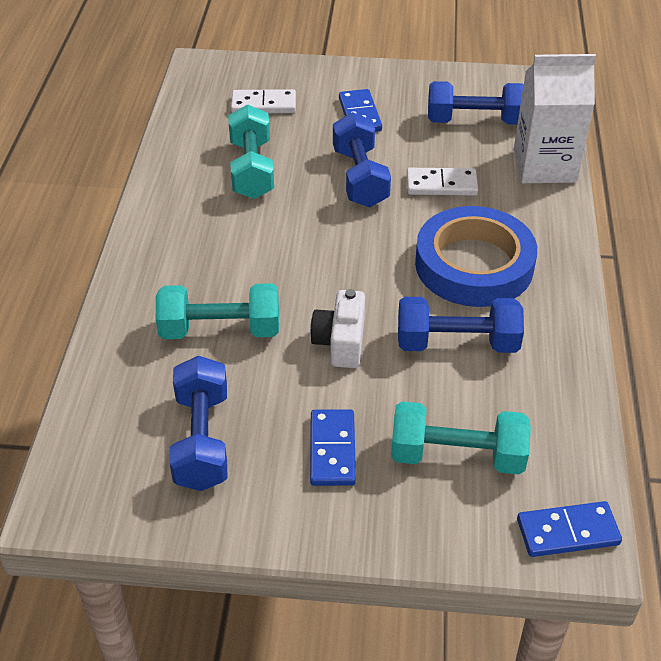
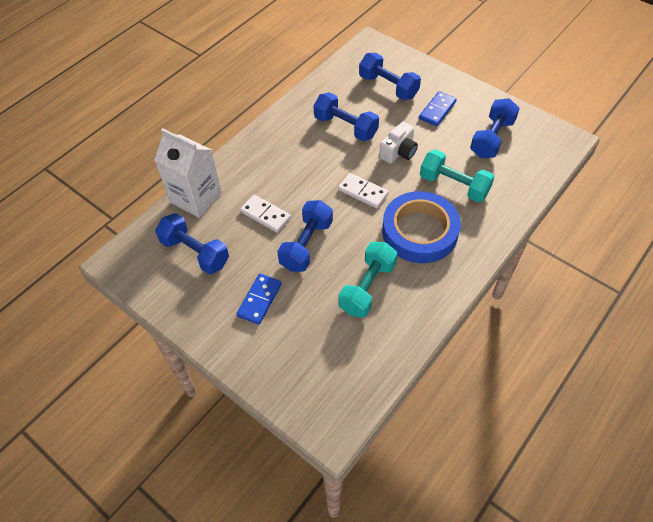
camera: 145 degrees left, 10 degrees up
white domino [231,89,296,113] -> white domino moved to [338,173,388,208]
turquoise dumbbell [391,401,531,474] -> blue dumbbell [359,53,421,100]
blue tape [415,206,537,307] -> blue tape moved to [382,191,461,263]
blue domino [517,501,622,557] -> none

